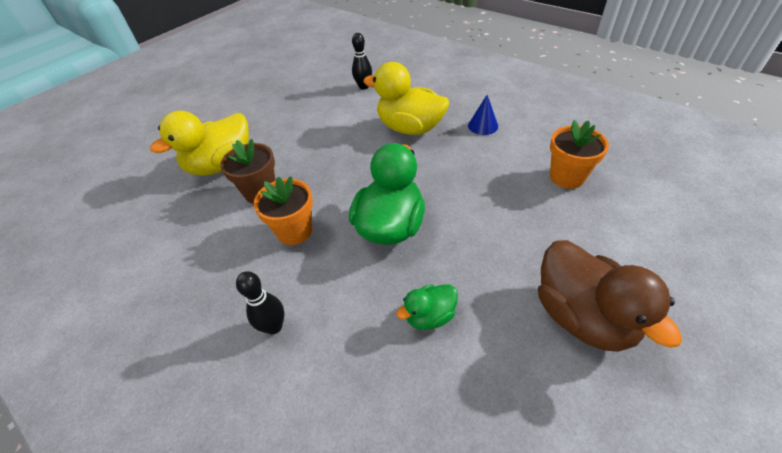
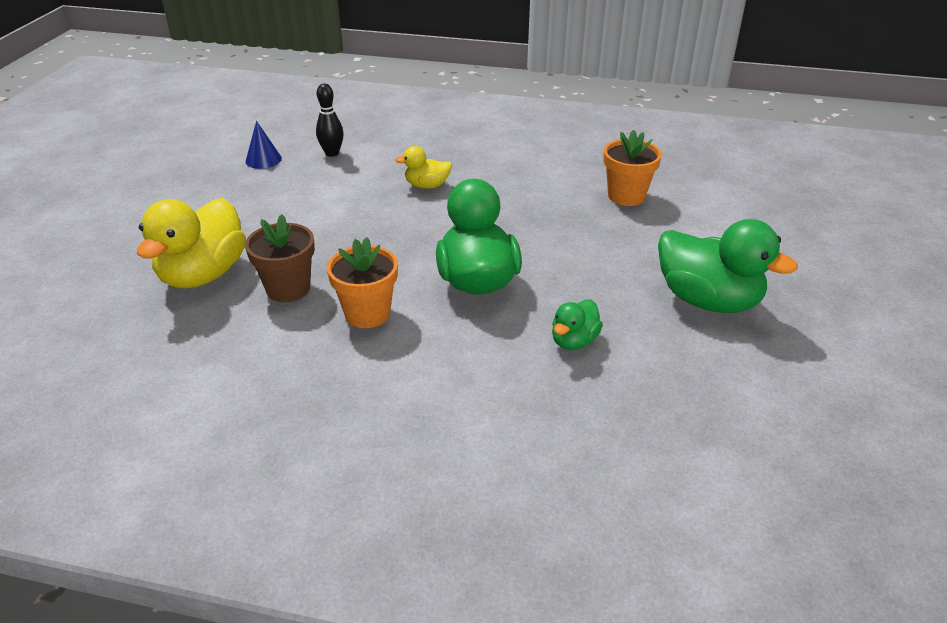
camera: 30 degrees left, 10 degrees down
black bowling pin [236,271,284,334] -> none
yellow duck [363,62,449,135] -> yellow duck [395,146,452,189], size x0.51
blue cone [468,95,498,135] -> blue cone moved to [245,121,282,169]
brown duck [538,240,682,352] -> green duck [658,219,797,313]

